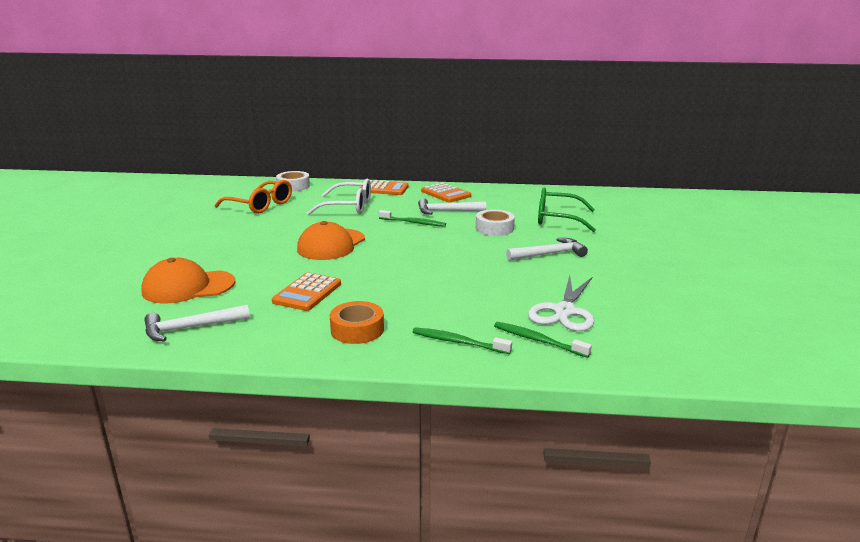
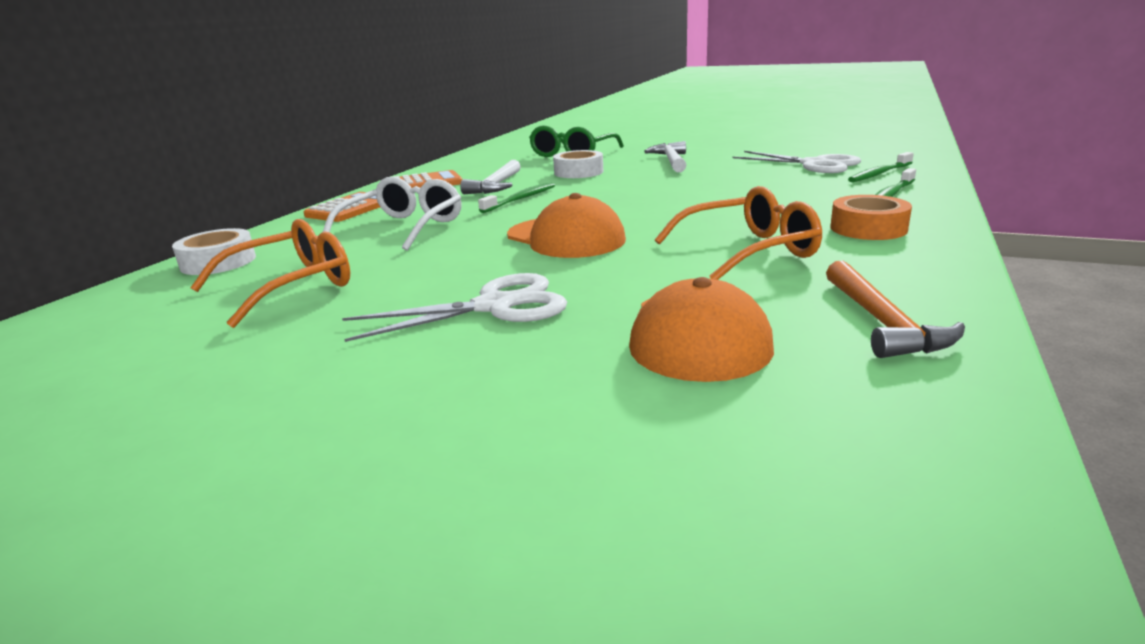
camera: 70 degrees left, 0 degrees up
white hammer [144,305,250,341] -> orange hammer [826,261,965,358]
orange calculator [272,273,341,311] -> orange glasses [655,186,822,280]
none -> white scissors [342,273,567,342]

